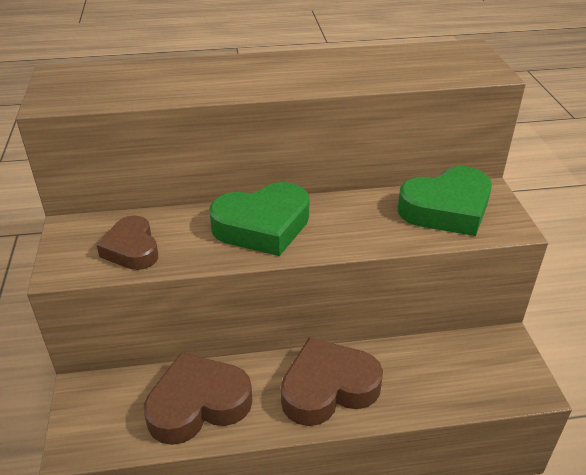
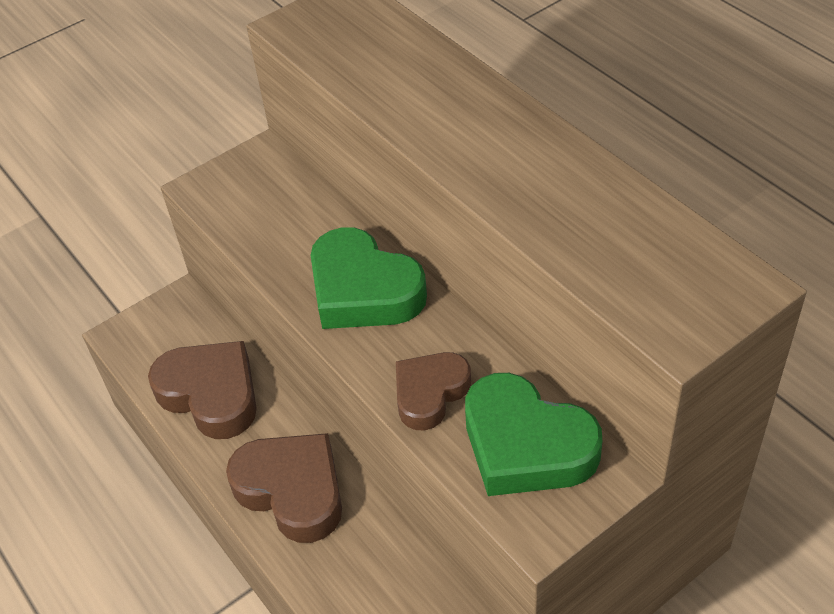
camera: 65 degrees right, 10 degrees up
brown heart [97,215,158,270] -> brown heart moved to [396,352,471,431]

